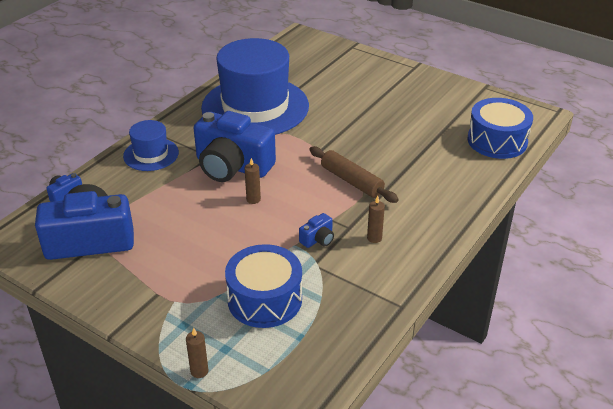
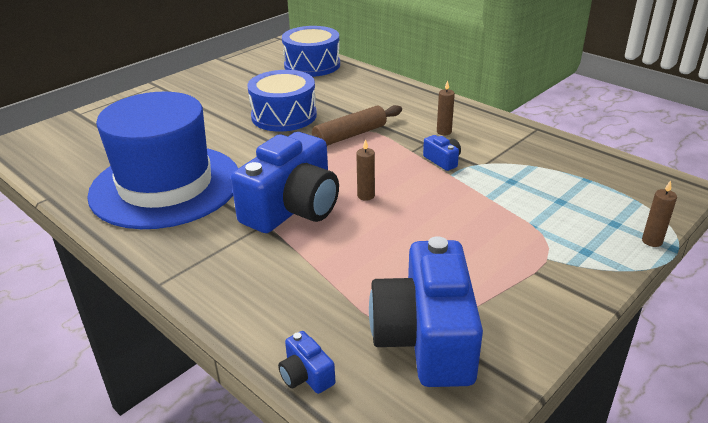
camera: 80 degrees left, 5 degrees down
blue hat [123,120,179,171] -> none
blue drum [225,244,302,328] -> blue drum moved to [247,70,317,131]

